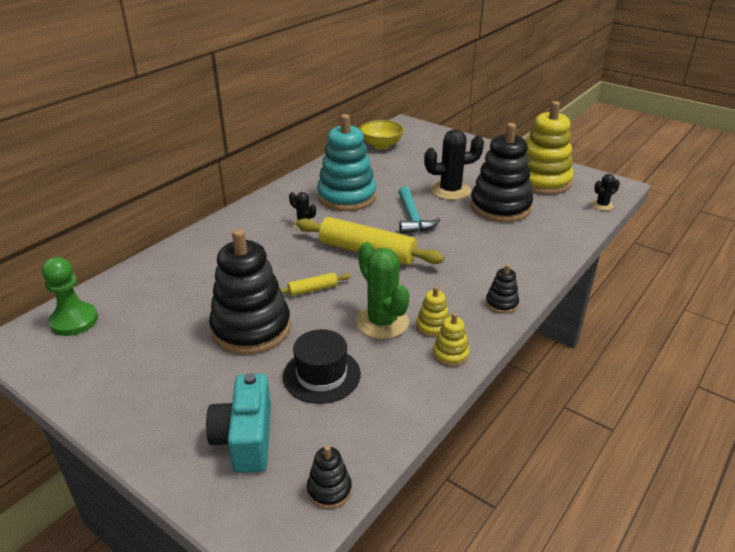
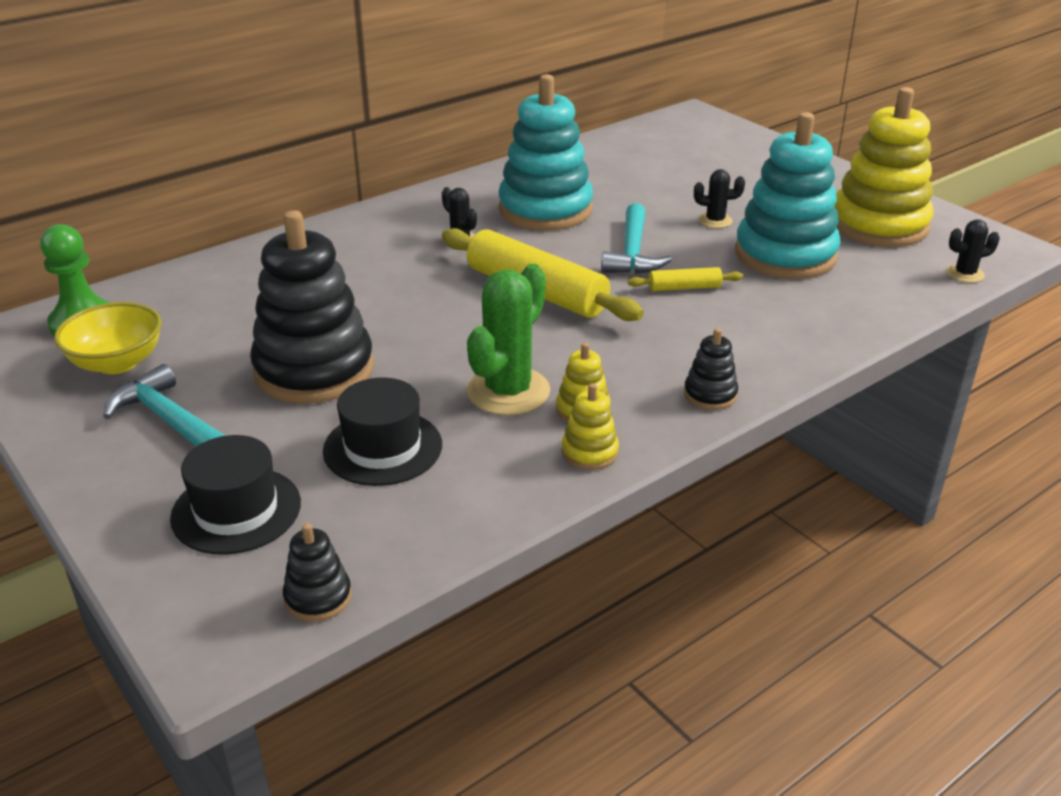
camera: 15 degrees right, 0 degrees up
turquoise camera [206,373,271,473] -> black hat [170,435,301,555]
yellow rolling pin [280,273,351,296] -> yellow rolling pin moved to [628,267,743,291]
green cactus [356,242,410,339] -> green cactus turned 45 degrees clockwise [467,264,550,415]
yellow bowl [360,120,404,149] -> yellow bowl moved to [54,302,161,374]
black cactus [424,129,484,200] -> black cactus [694,169,745,228], size x0.51
black stacking toy [470,123,533,222] -> turquoise stacking toy [735,112,841,279]
none -> turquoise hammer [103,364,226,446]

